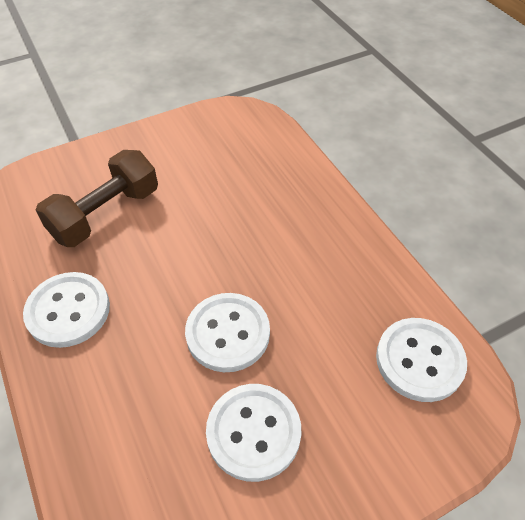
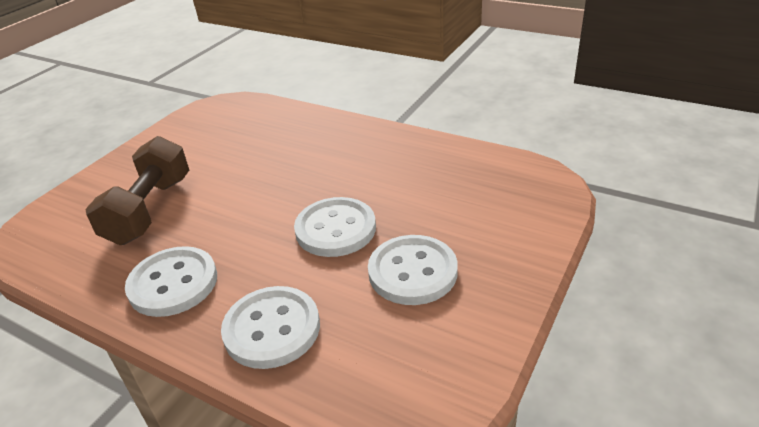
camera: 30 degrees left, 15 degrees down
white button [376,318,467,402] -> white button moved to [221,286,320,369]

